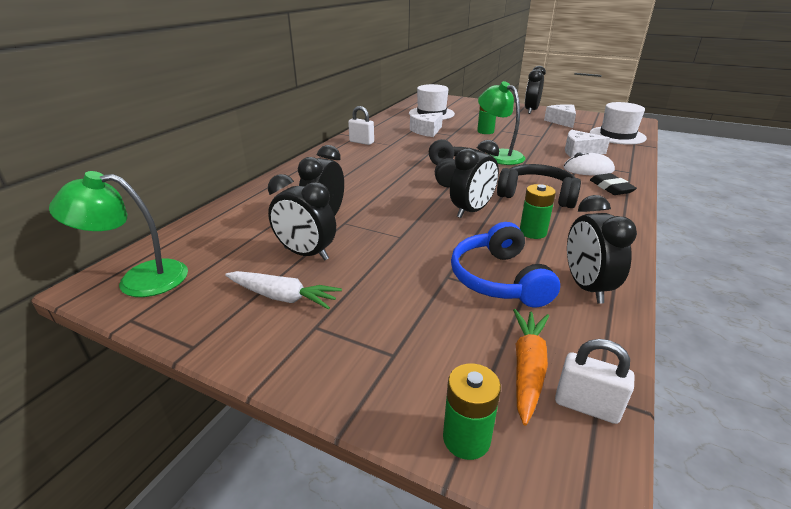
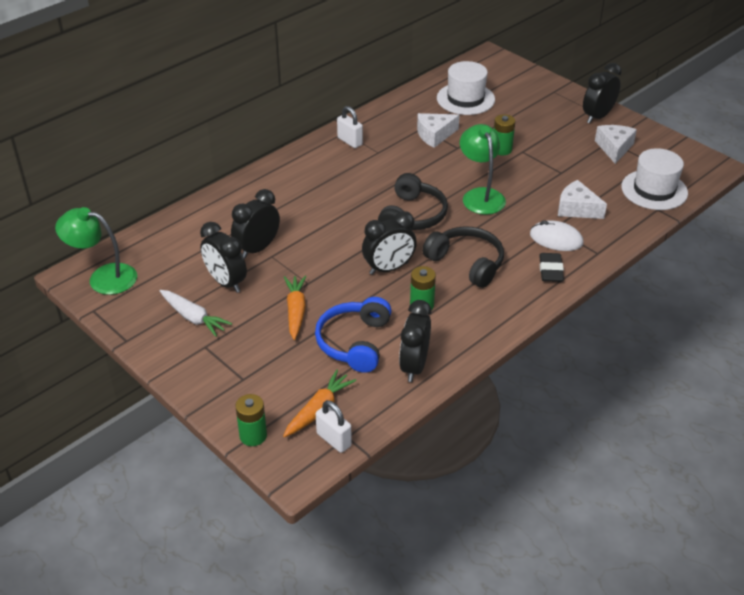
camera: 20 degrees right, 10 degrees up
none -> orange carrot [284,275,306,340]

